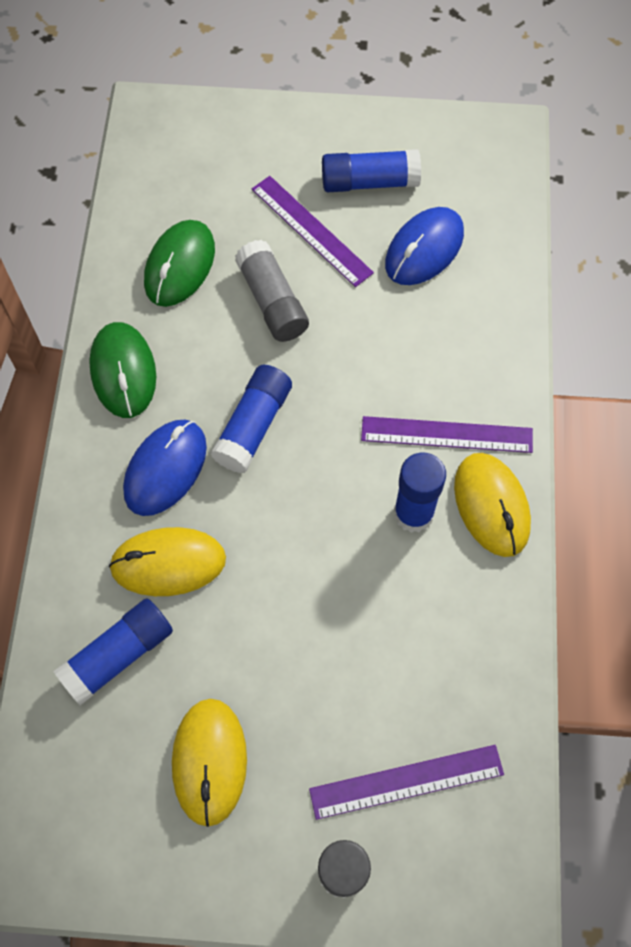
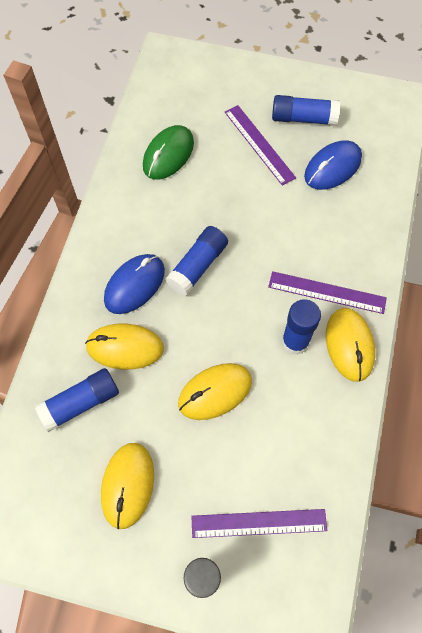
camera: 10 degrees right, 0 degrees up
green mouse [89,322,156,418] -> none
grey glue stick [235,240,309,342] -> none
none -> yellow mouse [178,363,252,420]

